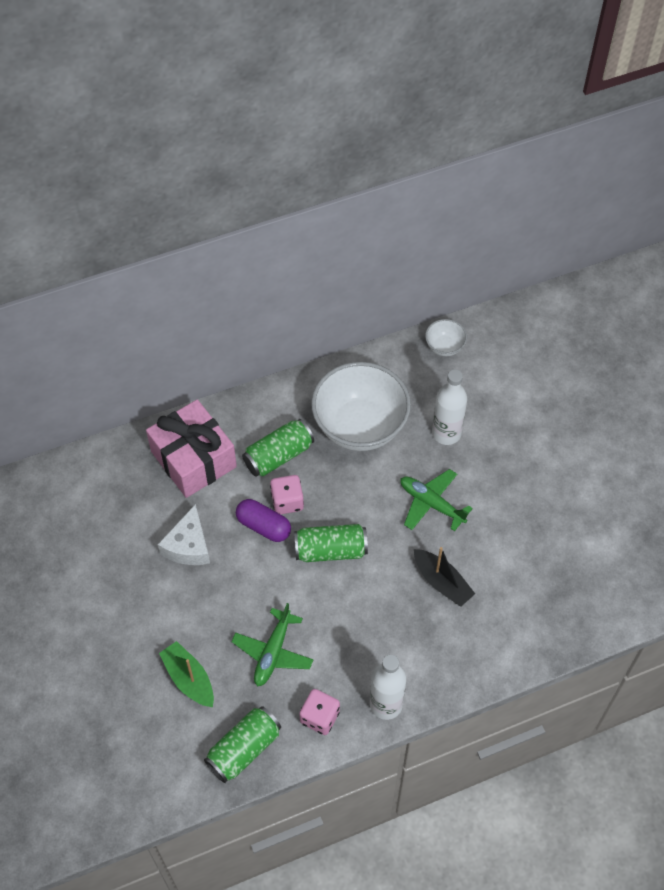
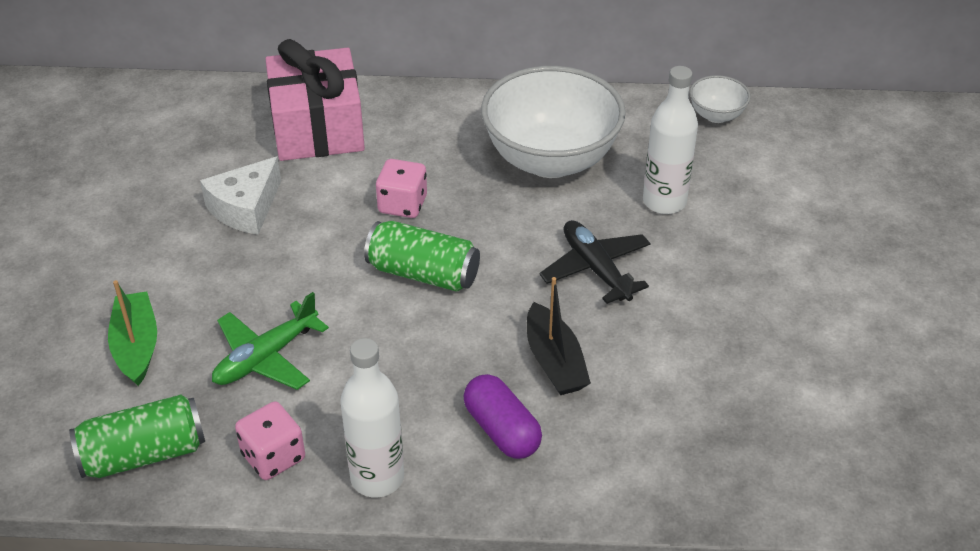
camera: 25 degrees right, 15 degrees down
purple capsule [236,499,291,542] -> purple capsule moved to [464,374,542,459]
green can [242,419,314,477] -> none
green plane [400,469,473,531] -> black plane [539,220,651,304]

